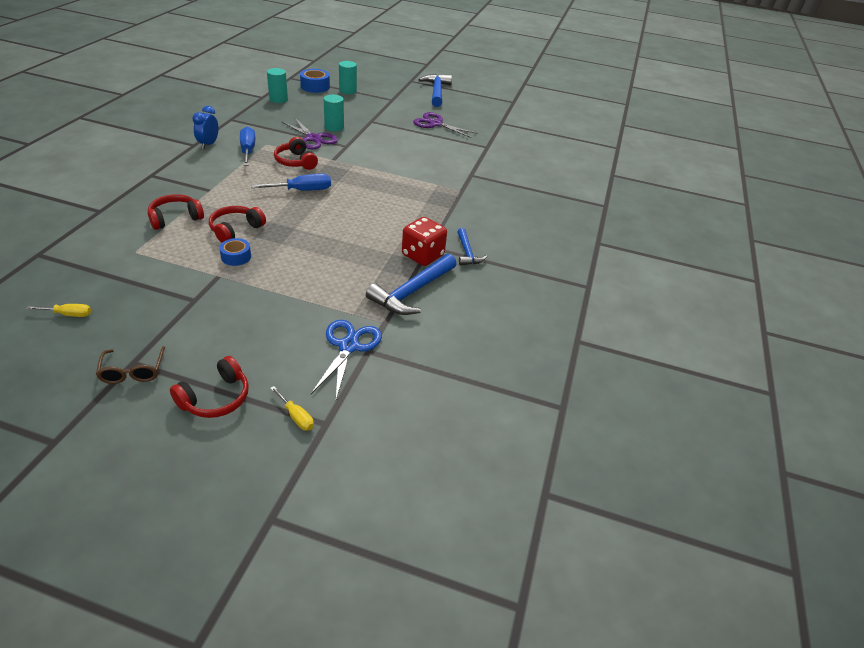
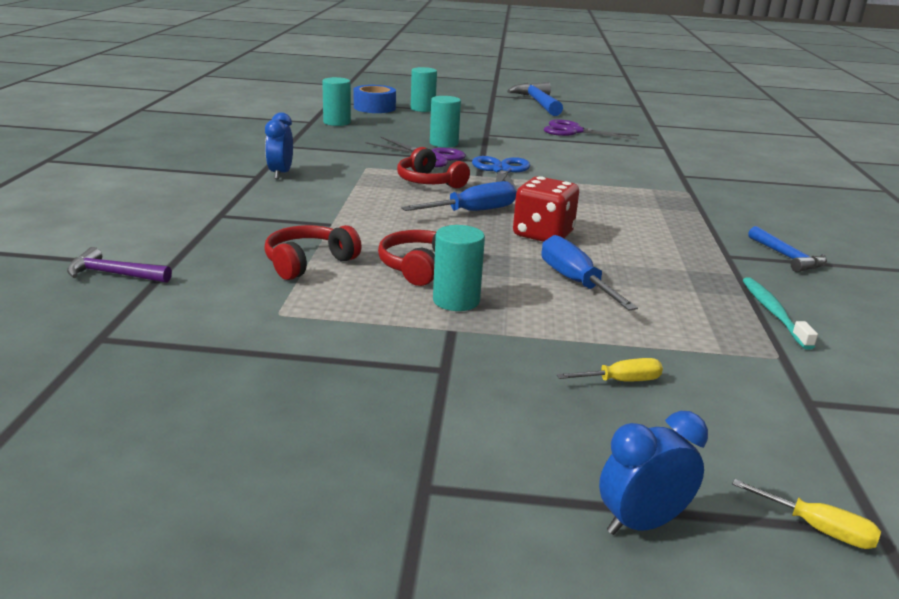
camera: 10 degrees left, 15 degrees down
yellow screwdriver [27,304,91,317] -> yellow screwdriver moved to [557,358,663,382]
brown glasses [96,346,165,384] -> none
red headphones [170,356,249,418] -> blue clock [599,411,708,535]
blue tape [219,238,251,266] -> turquoise cylinder [433,225,485,311]
blue screwdriver [240,127,255,166] -> blue screwdriver moved to [541,235,638,311]
blue scissors [311,320,382,399] -> blue scissors moved to [472,156,530,193]
blue hammer [366,254,457,315] -> turquoise toothbrush [743,277,818,350]
red dice [402,217,447,266] -> red dice moved to [513,176,579,242]
none -> purple hammer [67,247,172,283]

